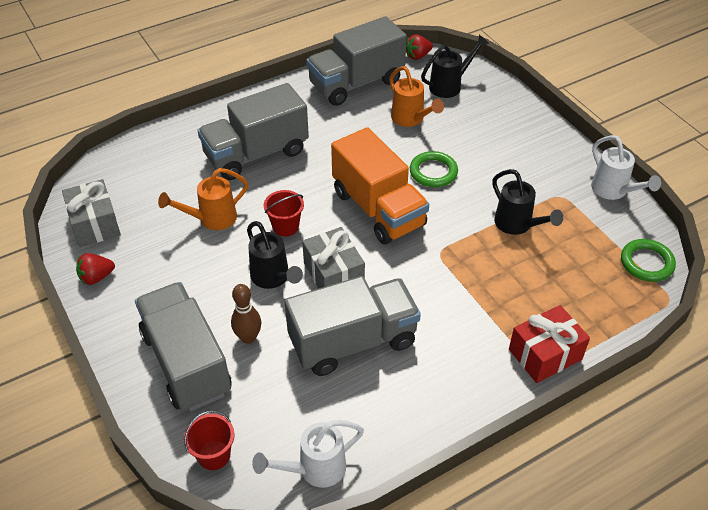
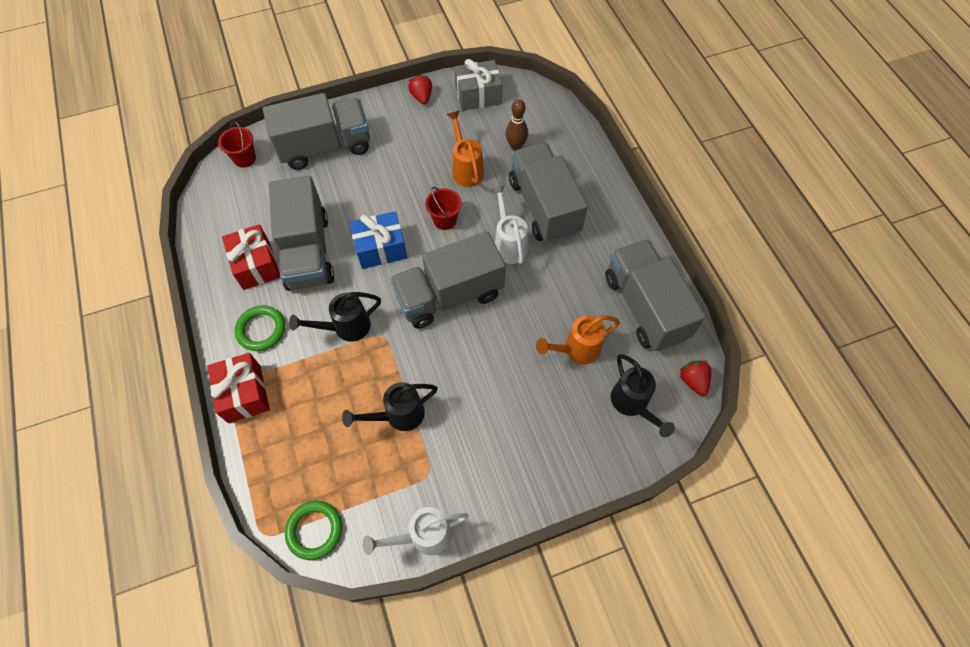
camera: 100 degrees right, 15 degrees up
brown bowling pin [231,284,261,344] -> brown bowling pin moved to [506,99,528,151]
black watering can [247,221,303,289] -> black watering can moved to [289,292,381,342]
white watering can [252,420,364,488] -> white watering can moved to [491,184,528,264]
grey gift [302,227,365,289] -> blue gift [350,211,407,269]
orange truck [331,127,429,245] -> grey truck [390,231,506,329]
green ring [410,151,458,187] -> green ring moved to [235,305,285,351]
none -> red gift [222,224,280,290]

